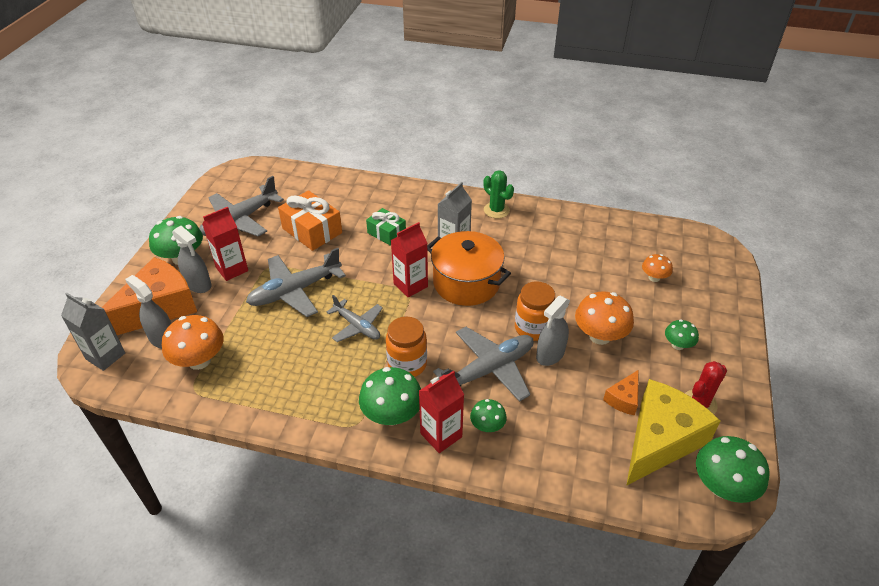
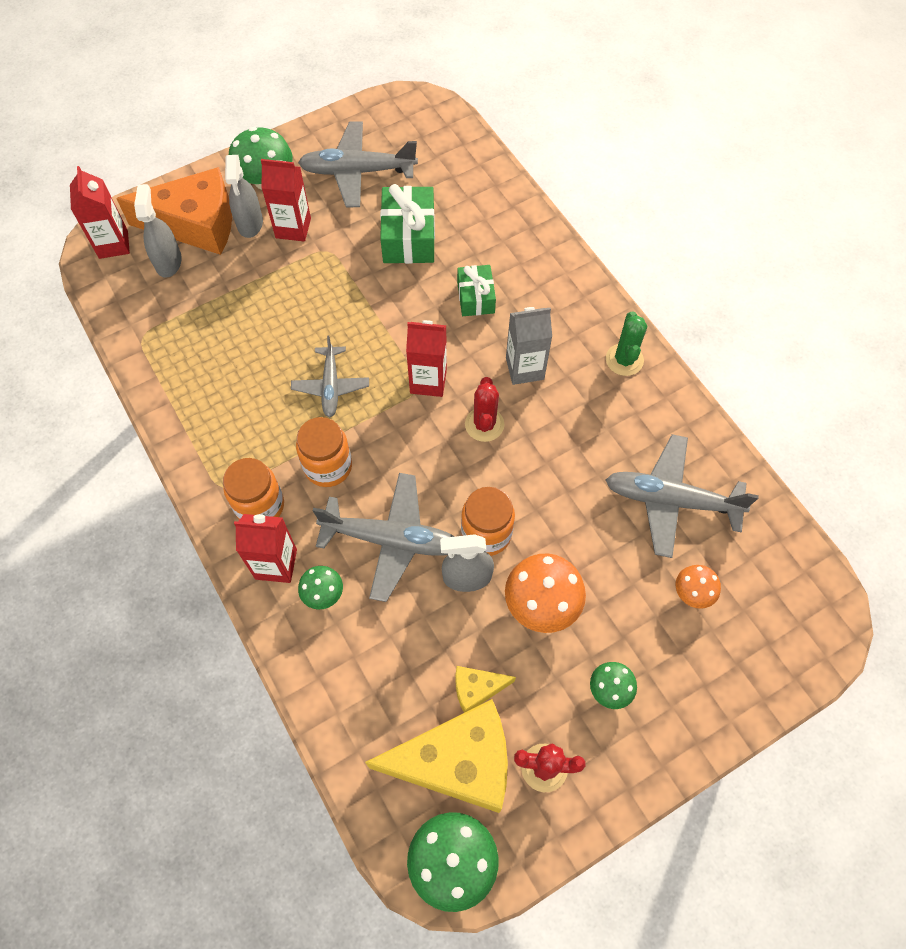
camera: 45 degrees right, 20 degrees up
grey carton [61,293,125,371] -> red carton [70,166,130,259]
orange mushroom [162,315,224,370] -> none
grey plane [246,248,346,317] -> grey plane moved to [606,434,759,558]
orange gift [278,190,342,251] -> green gift [380,184,435,264]
green mushroom [359,367,421,426] -> orange jar [223,458,284,520]
orange pot [427,231,511,306] -> red cactus [465,377,504,442]
orange cheese [603,370,639,415] -> yellow cheese [455,666,516,713]

